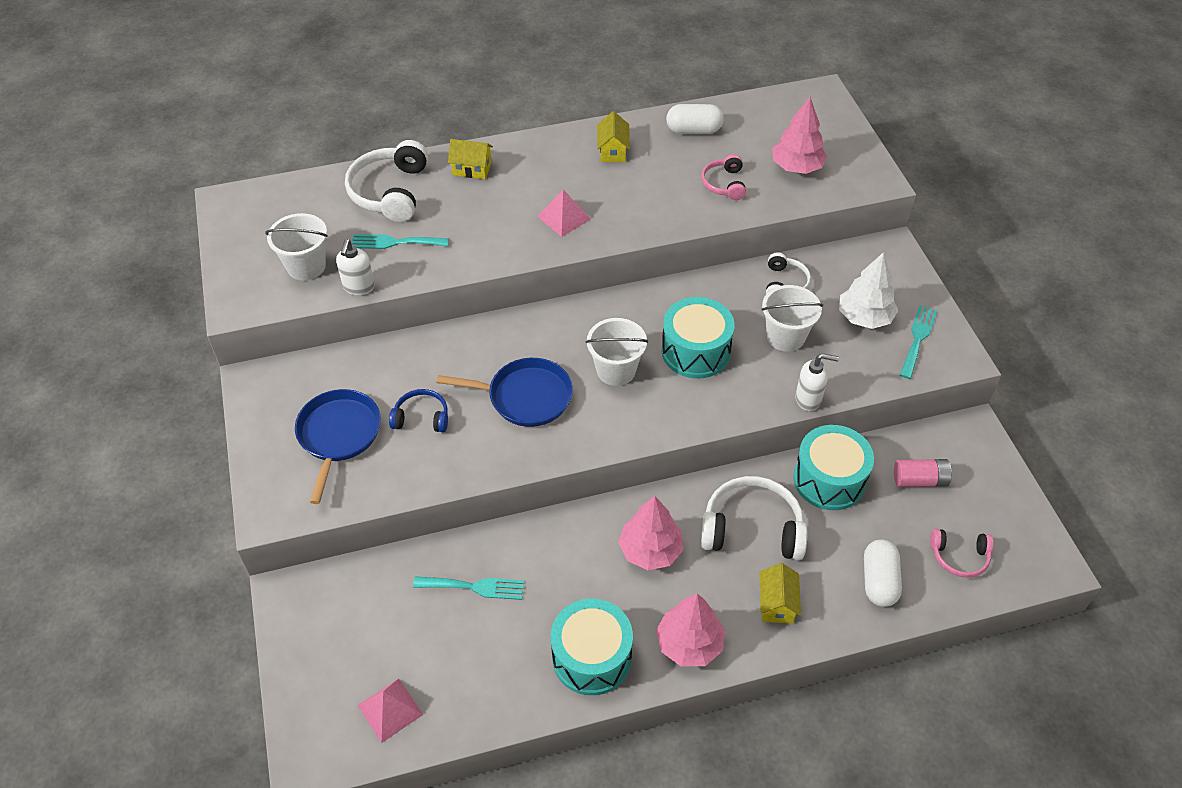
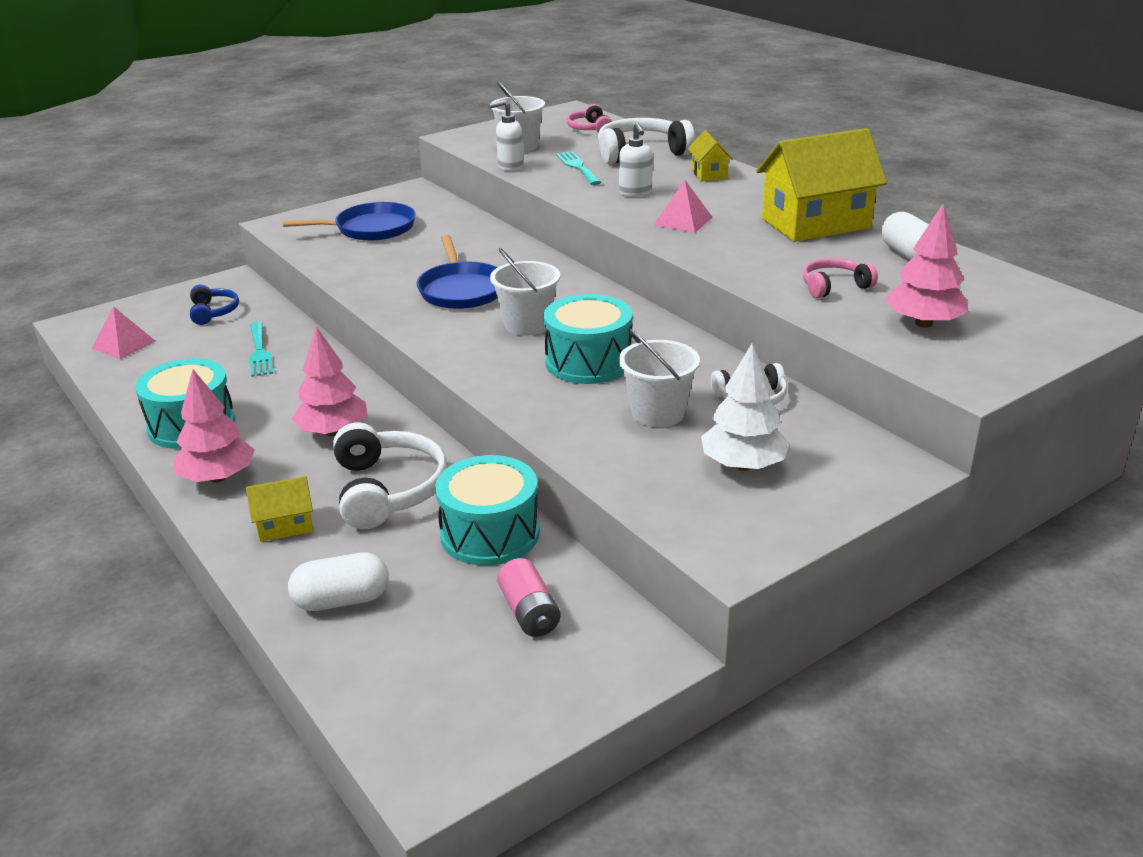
camera: 70 degrees right, 20 degrees down
blue headphones [389,389,448,432] -> blue headphones moved to [190,285,239,325]
yellow house [597,112,630,162] -> yellow house [756,128,887,242], size x2.11
white soap dispenser [795,353,839,411] -> white soap dispenser moved to [619,123,653,197]
turquoise fork [900,305,938,379] -> none
pink headphones [930,529,993,578] -> pink headphones moved to [567,104,612,133]

